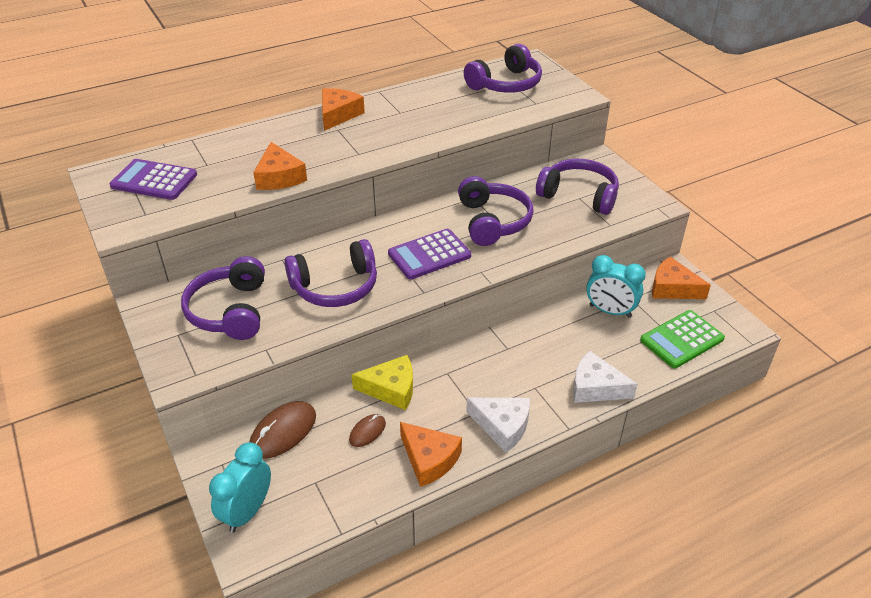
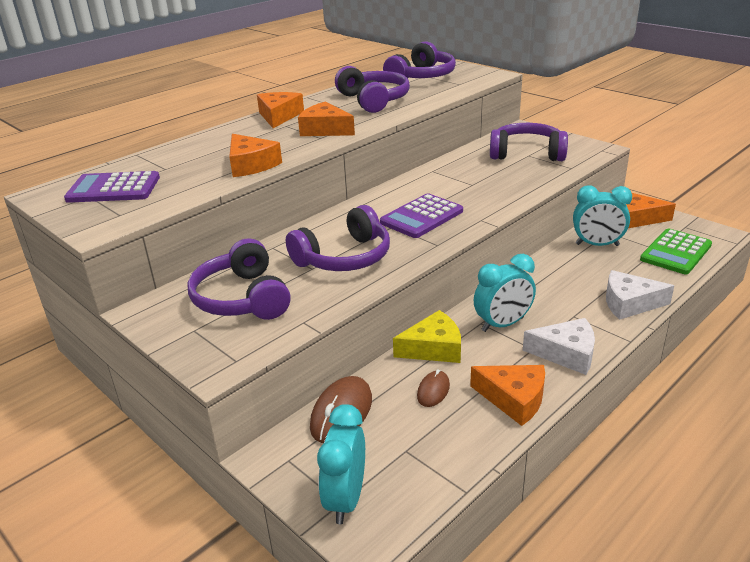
camera: 15 degrees left, 10 degrees down
purple headphones [458,176,534,246] -> purple headphones moved to [335,66,410,113]
none -> orange cheese [298,101,355,136]
none -> turquoise clock [474,254,536,332]

